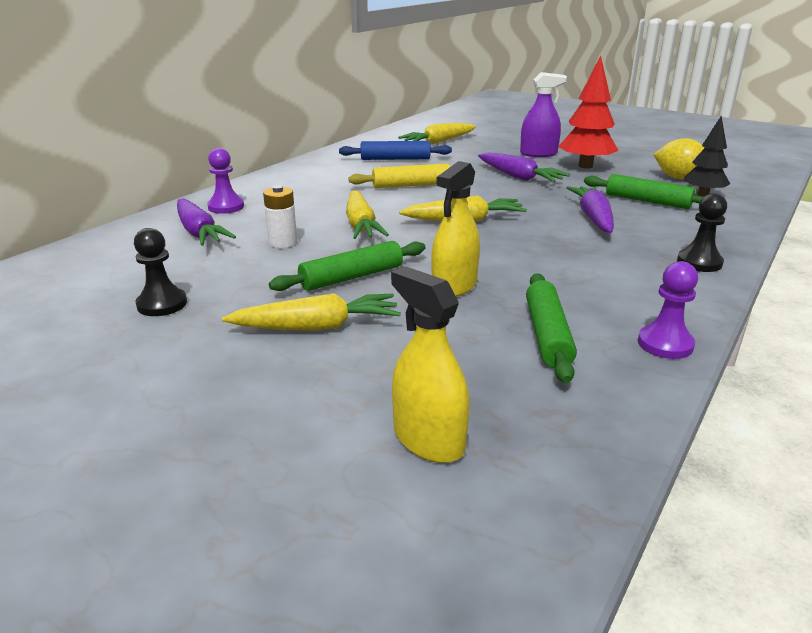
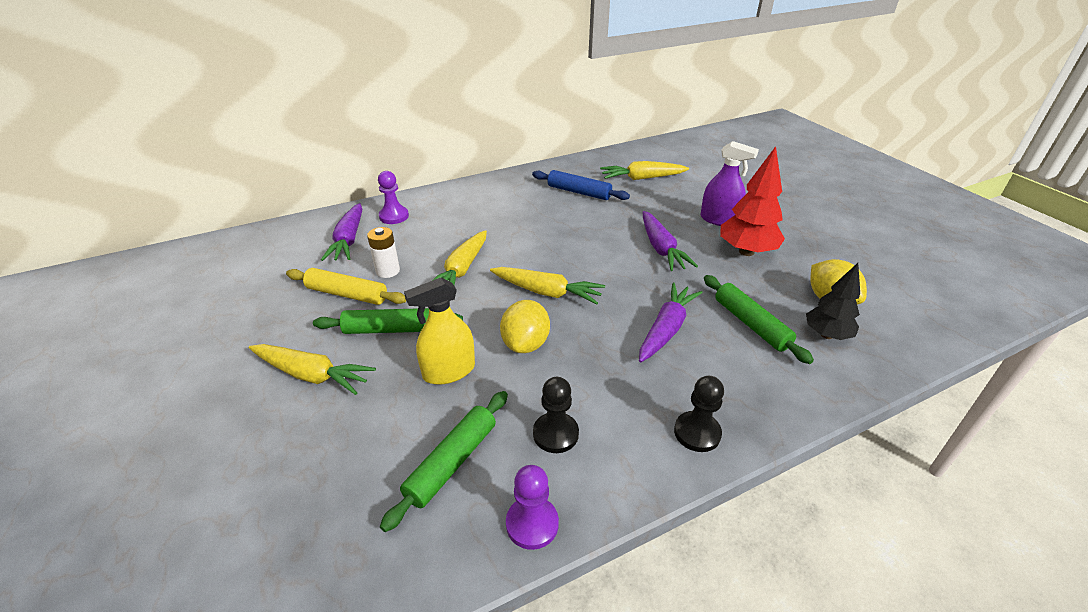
camera: 30 degrees right, 10 degrees up
black pawn [134,228,187,316] -> black pawn moved to [533,377,579,453]
yellow rolling pin [349,163,450,188] -> yellow rolling pin moved to [286,268,406,305]
yellow spray bottle [391,267,469,463] -> none
none -> yellow lemon [500,300,550,353]

